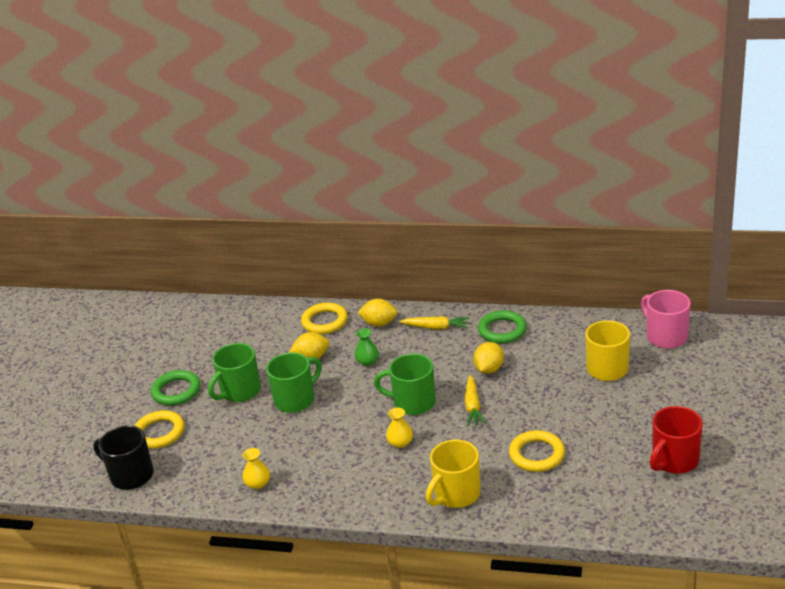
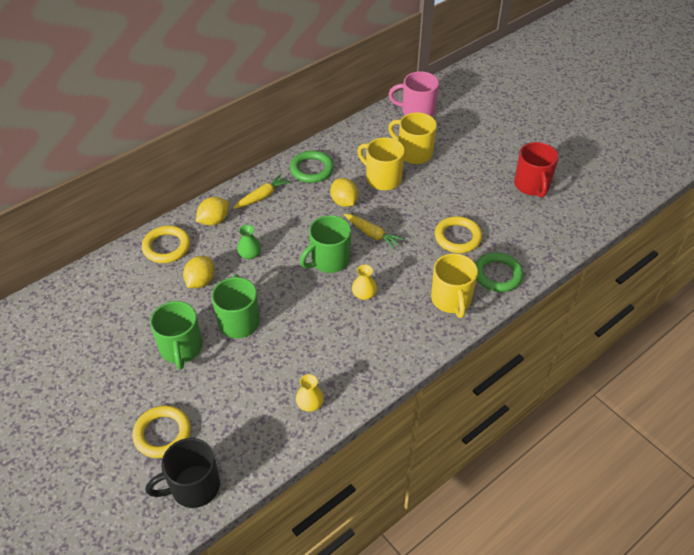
camera: 55 degrees left, 15 degrees up
green ring [151,370,200,406] -> green ring moved to [475,252,523,292]
none -> yellow mug [357,137,405,190]

